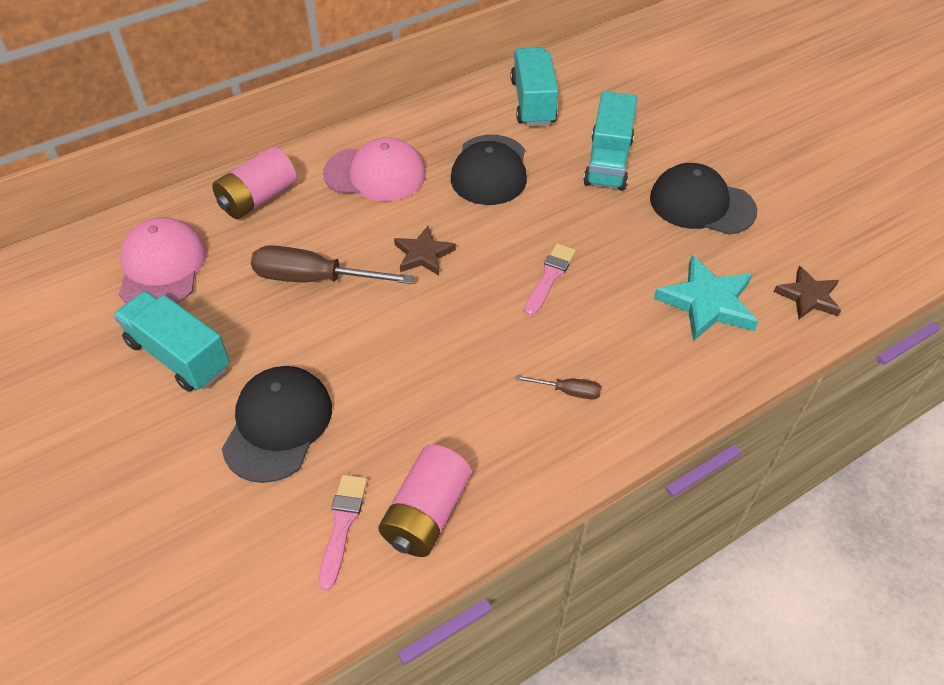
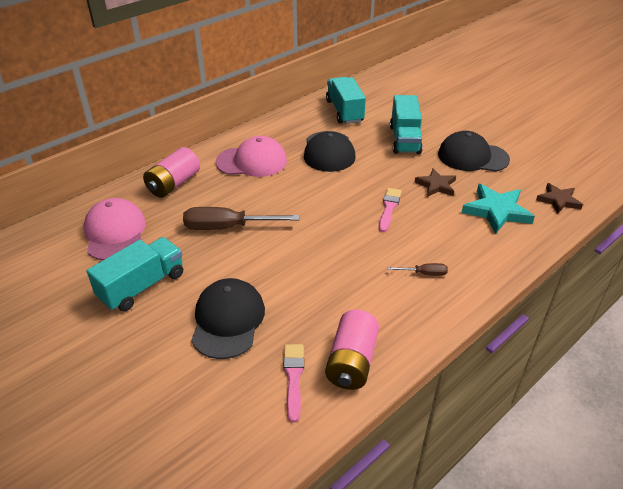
camera: 10 degrees left, 10 degrees down
turquoise truck [113,291,230,392] -> turquoise truck turned 105 degrees clockwise [87,237,183,311]
brown star [394,226,456,275] -> brown star moved to [415,168,456,197]

